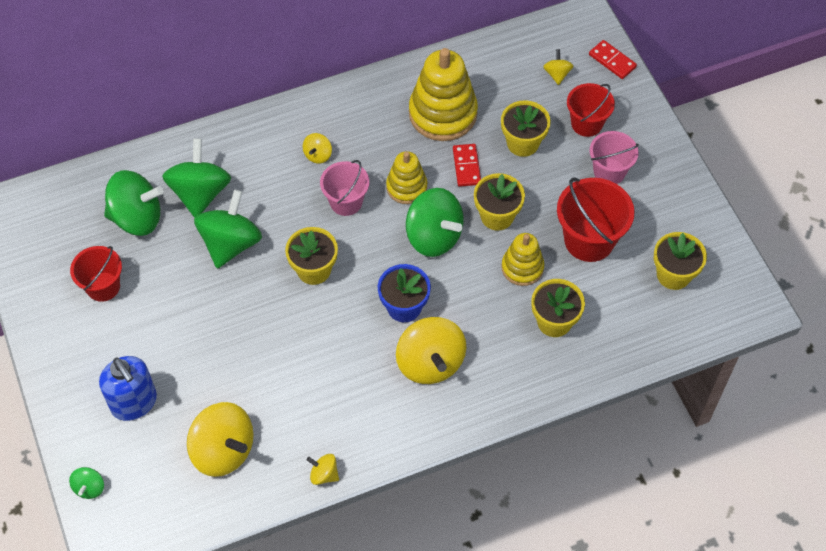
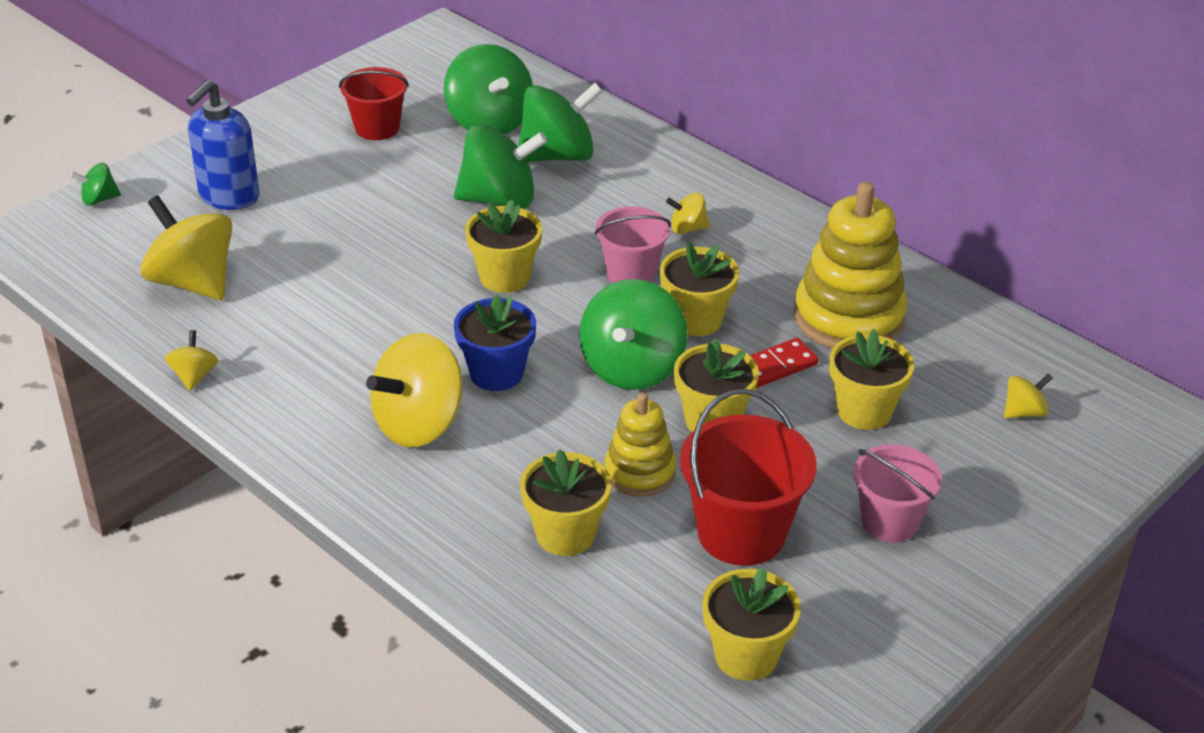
camera: 65 degrees right, 20 degrees down
yellow spinning top [187,402,254,477] -> yellow spinning top turned 120 degrees clockwise [140,196,232,300]
yellow stacking toy [386,151,427,204] -> yellow flower pot [660,242,739,336]
red bucket [567,83,615,137] -> none
red domino [589,40,637,79] -> none

